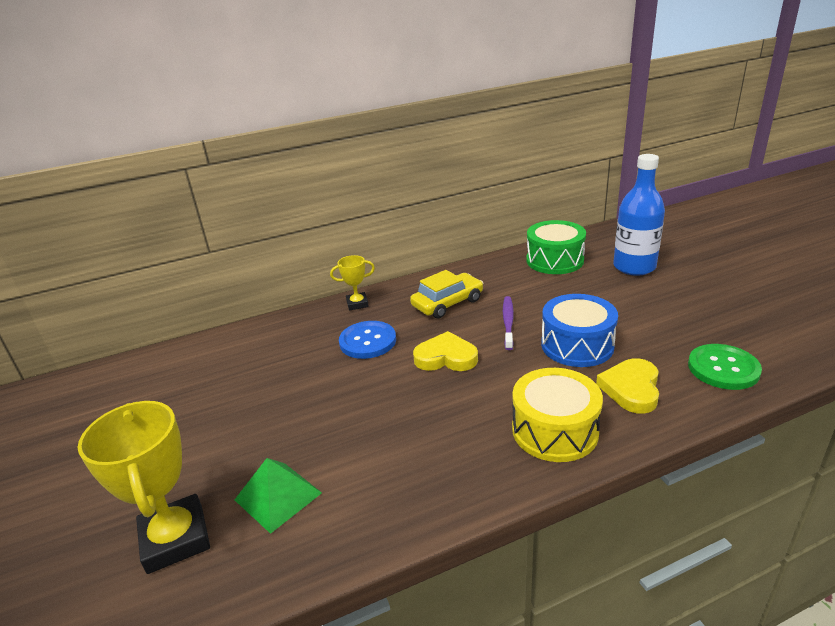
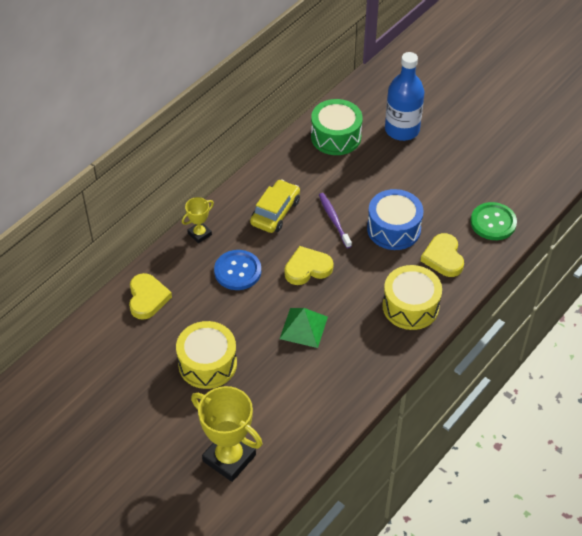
camera: 30 degrees left, 20 degrees up
green pyramid [235,458,322,534] -> green pyramid moved to [280,308,328,348]
none -> yellow heart [129,273,172,320]
none -> yellow drum [176,321,237,389]

